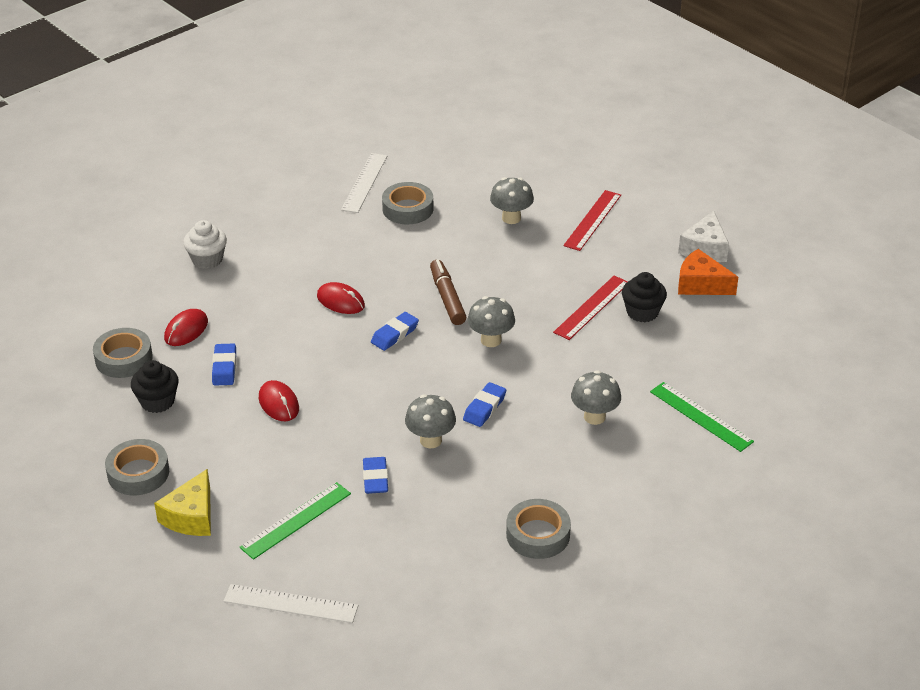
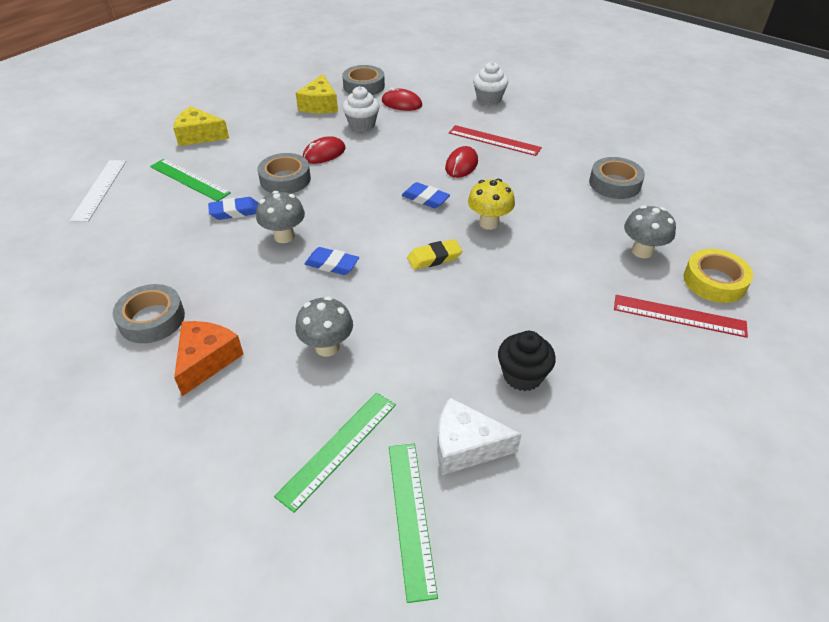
camera: 80 degrees right, 5 degrees up
grey tape [105,439,169,495] -> grey tape moved to [258,153,311,194]
black cupcake [131,360,179,413] -> yellow cheese [296,74,338,113]
blue eraser [212,343,236,386] -> white cupcake [342,86,380,132]
white ruler [341,153,387,213] -> none
brown marker [430,259,466,325] -> yellow mushroom [468,179,515,230]
grey mushroom [467,296,515,347] -> yellow eraser [407,239,462,270]
red ruler [553,276,628,340] -> red ruler moved to [449,125,542,156]
white cheese [678,211,729,262] -> white cheese moved to [437,397,522,475]
orange cheese [678,249,738,295] -> orange cheese moved to [174,321,244,396]
none -> green ruler [389,444,438,603]
none -> yellow tape [684,249,753,303]

